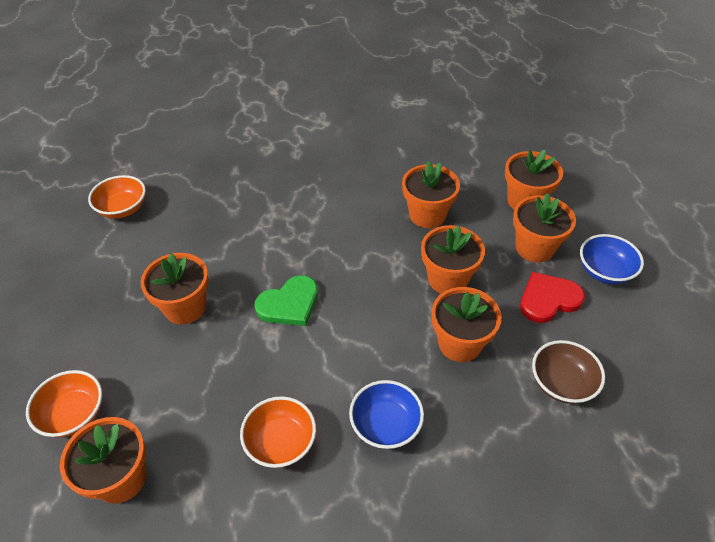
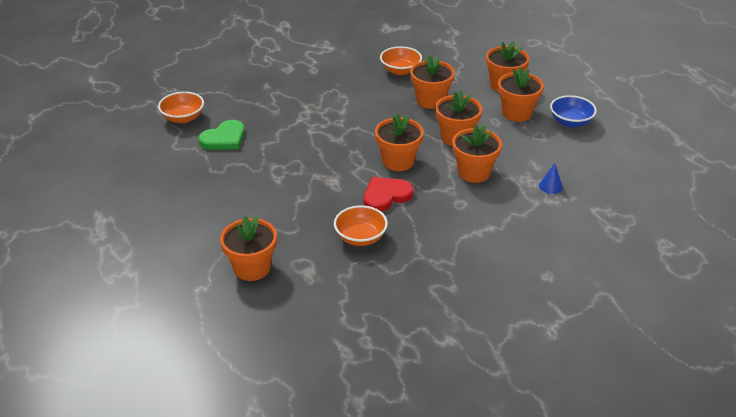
camera: 10 degrees left, 10 degrees down
orange bowl [26,370,102,437] -> orange bowl moved to [380,46,422,75]
orange flower pot [141,253,209,324] -> orange flower pot moved to [375,113,424,171]
green heart [254,275,318,326] -> green heart moved to [199,120,245,150]
blue bowl [349,380,424,449] -> none
red heart [520,272,585,323] -> red heart moved to [363,177,413,211]
brown bowl [532,340,605,404] -> blue cone [539,163,563,194]

